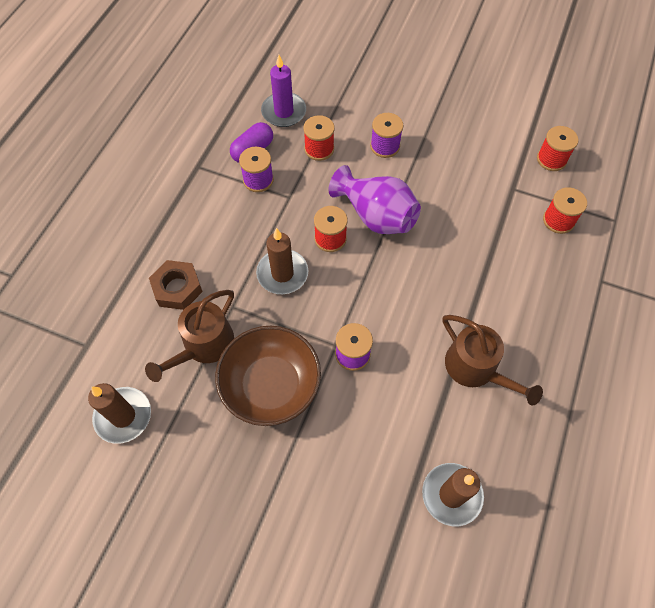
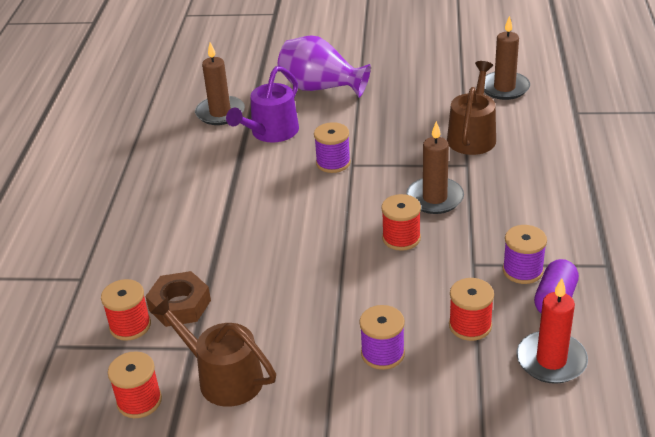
camera: 165 degrees right, 25 degrees down
brown nut [149,260,203,310] -> brown nut moved to [145,271,211,327]
brown bowl [215,326,321,426] -> none
purple candle [261,55,306,127] -> red candle [517,278,588,384]
purple vase [329,165,421,234] -> purple vase moved to [277,35,371,98]
brown watering can [443,315,543,405] -> brown watering can moved to [150,297,276,407]
none -> purple watering can [226,66,299,142]

